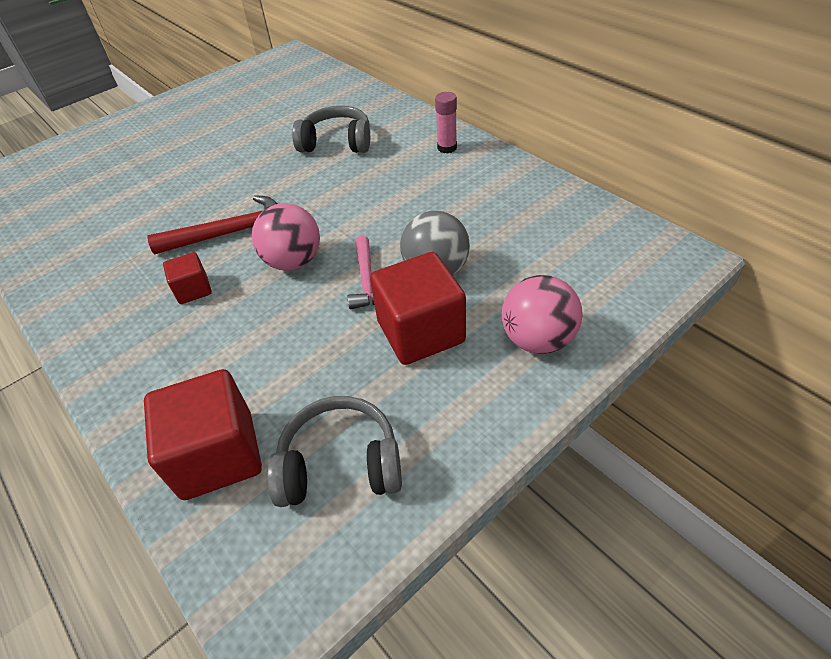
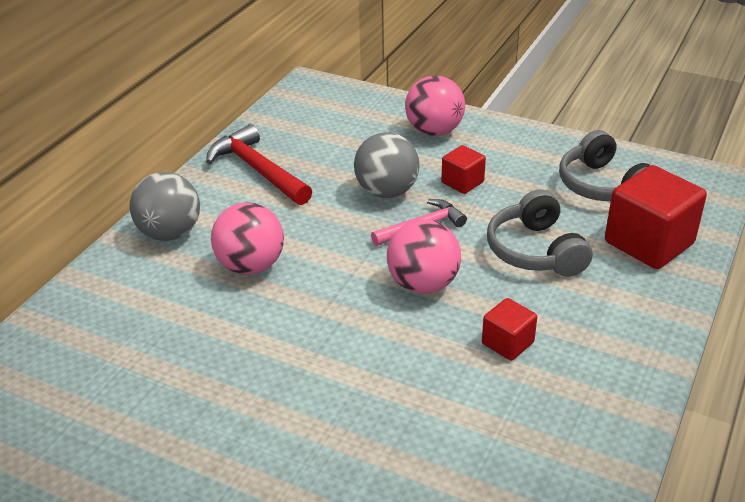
camera: 115 degrees left, 10 degrees down
red hammer [147,195,278,255] -> red hammer moved to [206,124,312,205]
grey headphones [292,106,370,153] -> grey headphones moved to [487,189,593,277]
red cube [370,252,466,365] -> red cube [441,145,486,194], size x0.52
pink glue stick [435,92,457,154] -> grey ball [129,172,200,241]
none -> pink ball [211,202,284,275]

